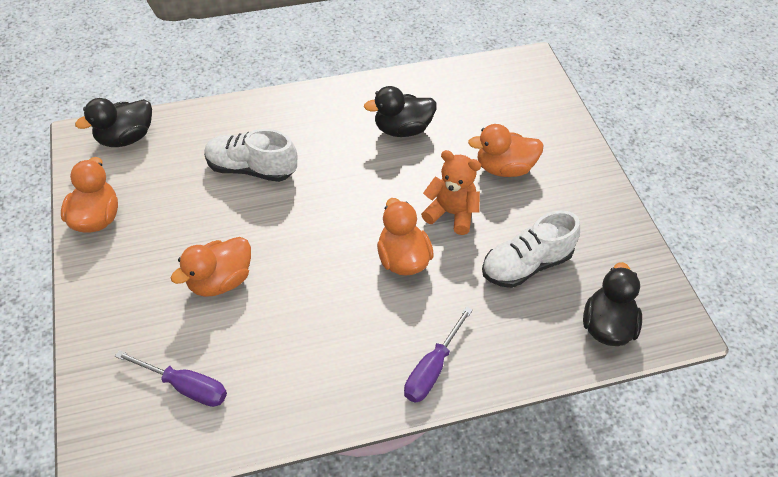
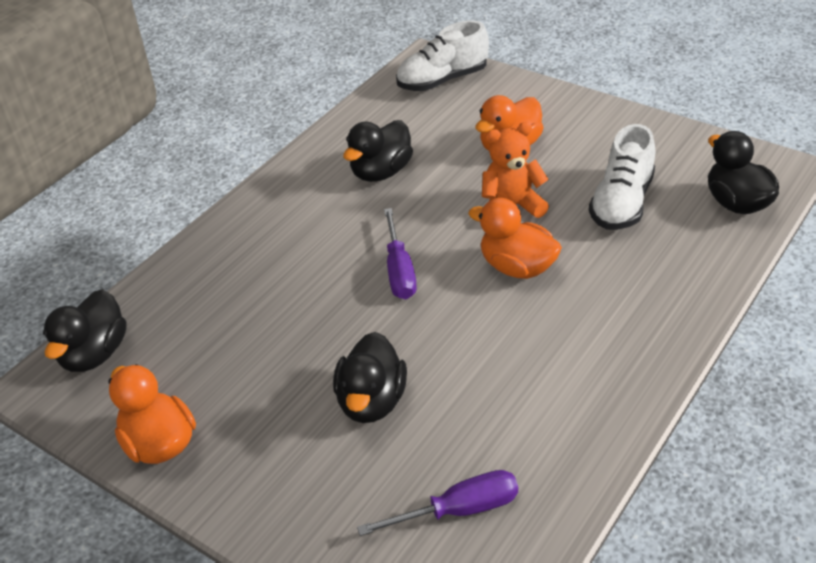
camera: 35 degrees left, 10 degrees down
orange duck [171,237,251,297] -> black duck [333,332,407,423]
white shoe [204,129,297,182] -> white shoe moved to [396,21,489,91]
purple screwdriver [404,306,473,403] -> purple screwdriver moved to [384,208,417,299]

